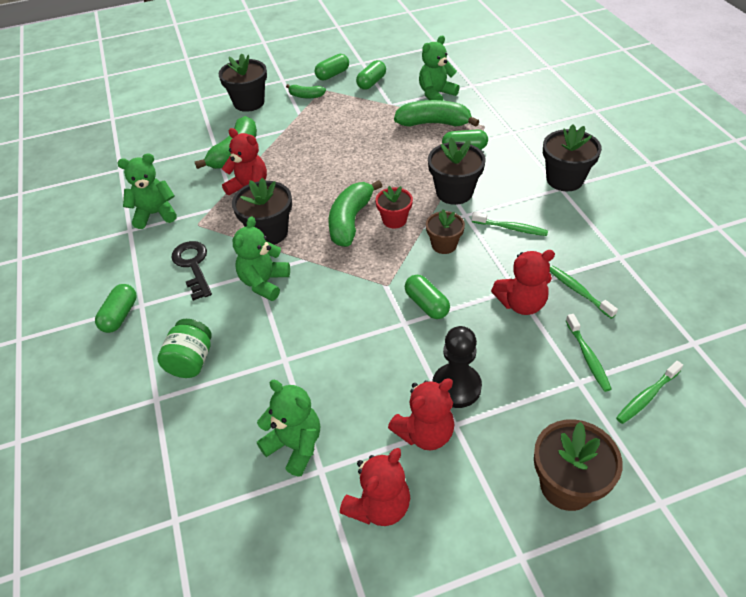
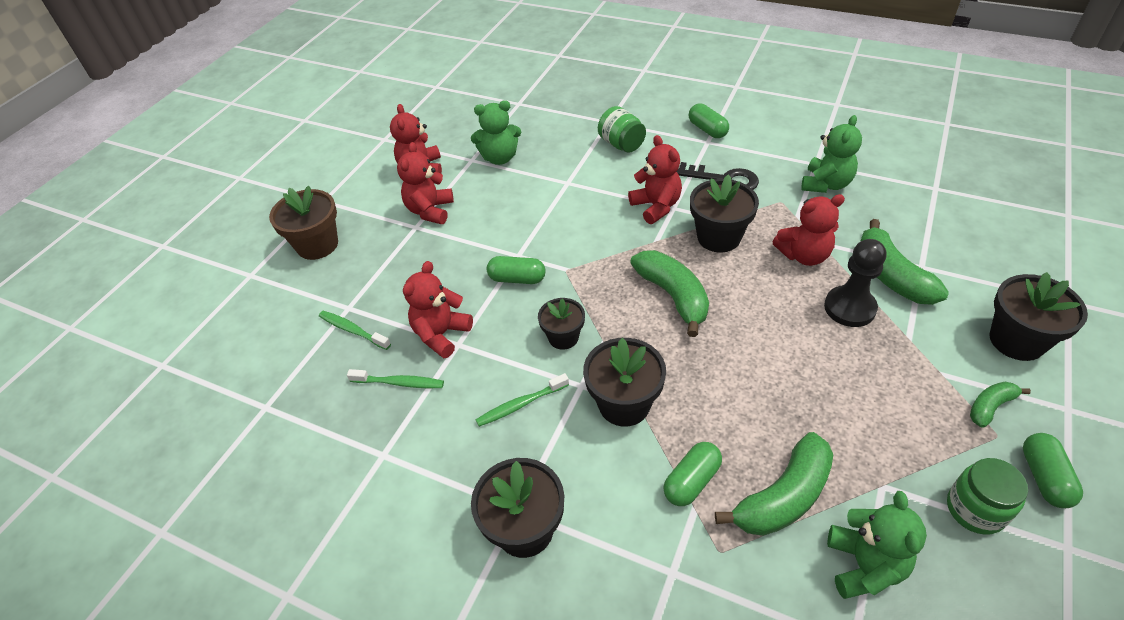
camera: 135 degrees right, 0 degrees up
green teddy bear [233,216,290,301] -> red teddy bear [628,135,682,224]
green capsule [356,60,386,90] -> green jar [947,458,1028,535]
red flower pot [375,186,413,229] -> none
brown flower pot [426,209,465,254] -> black flower pot [538,298,585,350]
black pawn [432,326,482,408] -> black pawn moved to [824,239,886,327]
green toothbrush [616,361,683,424] -> none

